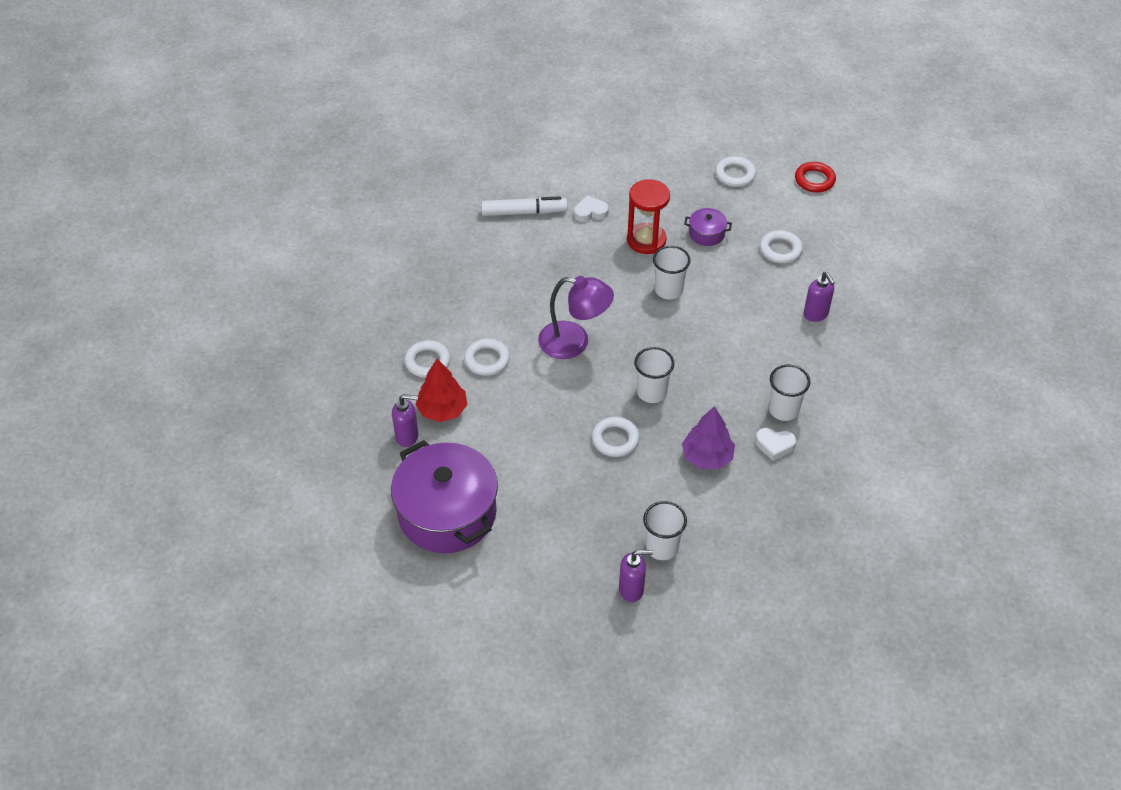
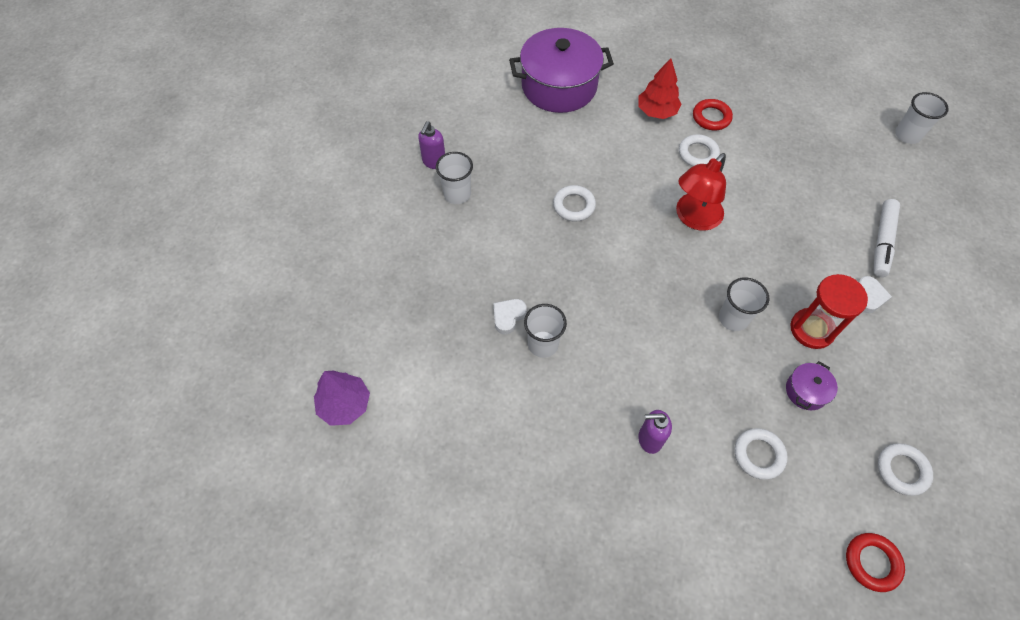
camera: 115 degrees right, 10 degrees up
purple soap dispenser [392,394,418,447] -> none
white ring [405,340,450,378] -> red ring [693,99,733,130]
purple lamp [538,276,614,359] -> red lamp [676,153,726,231]
white cup [634,347,675,403] -> white cup moved to [895,92,949,144]
purple tree [682,406,735,469] -> purple tree moved to [314,371,370,426]

